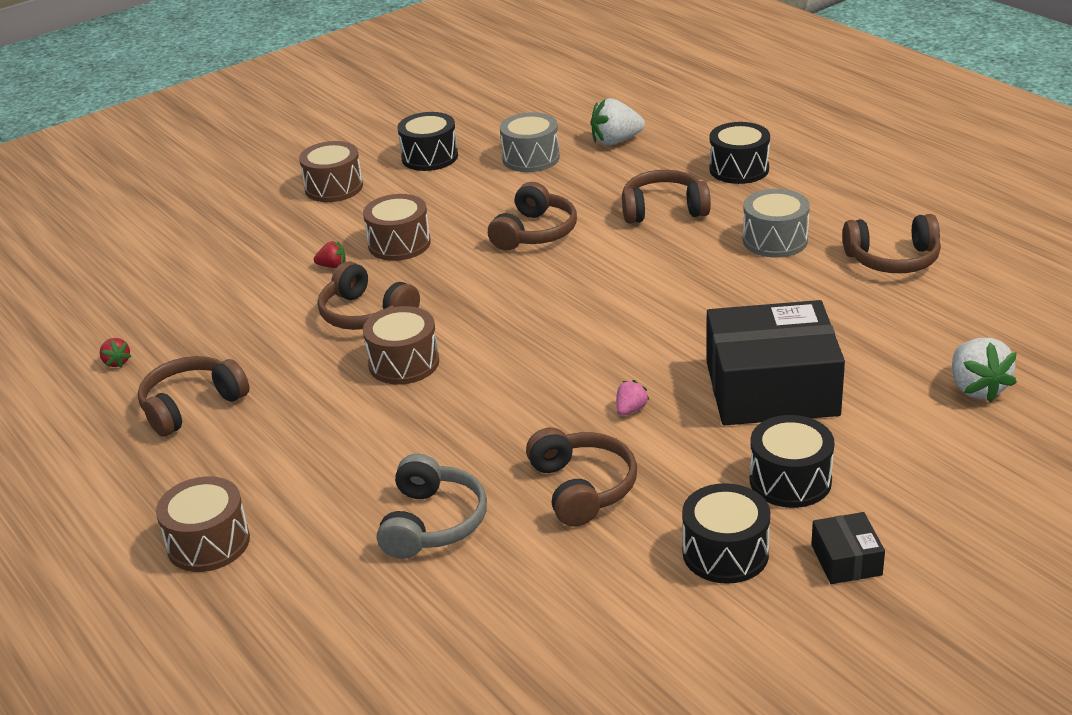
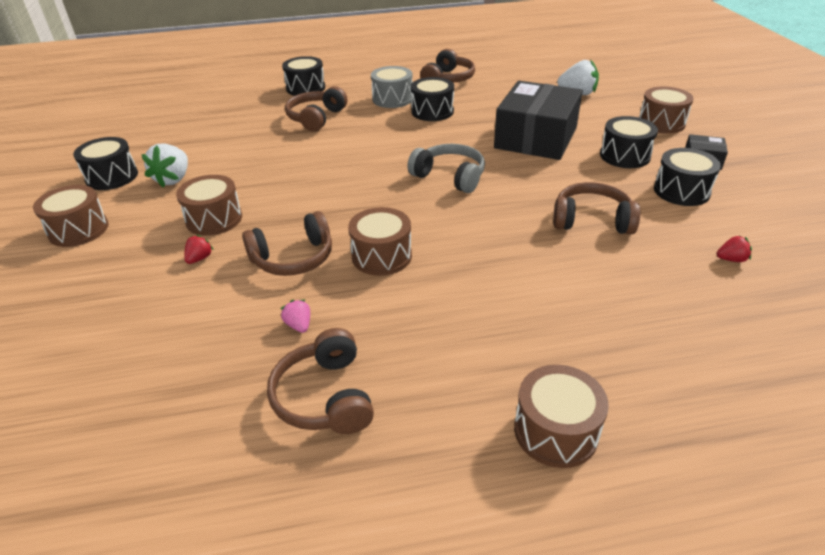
camera: 65 degrees left, 5 degrees up
red strawberry [100,338,131,368] -> red strawberry moved to [717,235,752,262]
grey headphones [377,454,487,559] -> grey headphones moved to [407,144,485,193]
brown headphones [488,182,577,250] -> none
grey drum [500,112,560,172] -> none
white strawberry [591,98,645,145] -> white strawberry moved to [141,143,188,188]
pink strawberry [616,380,649,416] -> pink strawberry moved to [281,300,310,333]
none -> black drum [411,77,454,121]
none -> brown drum [639,87,694,134]

